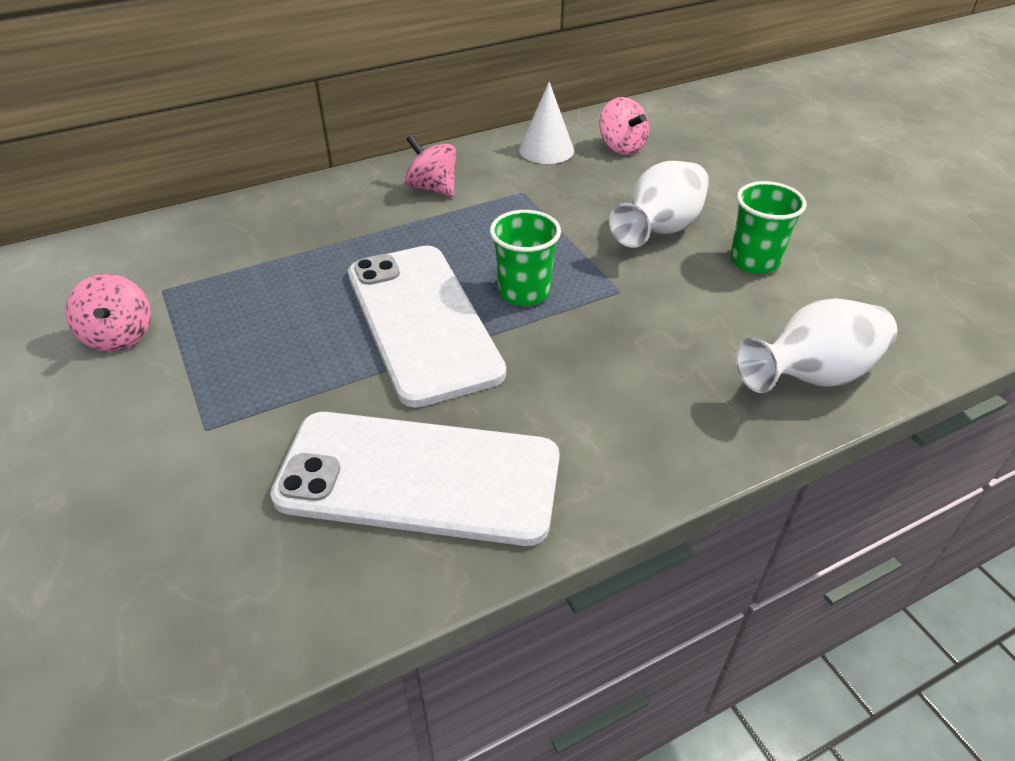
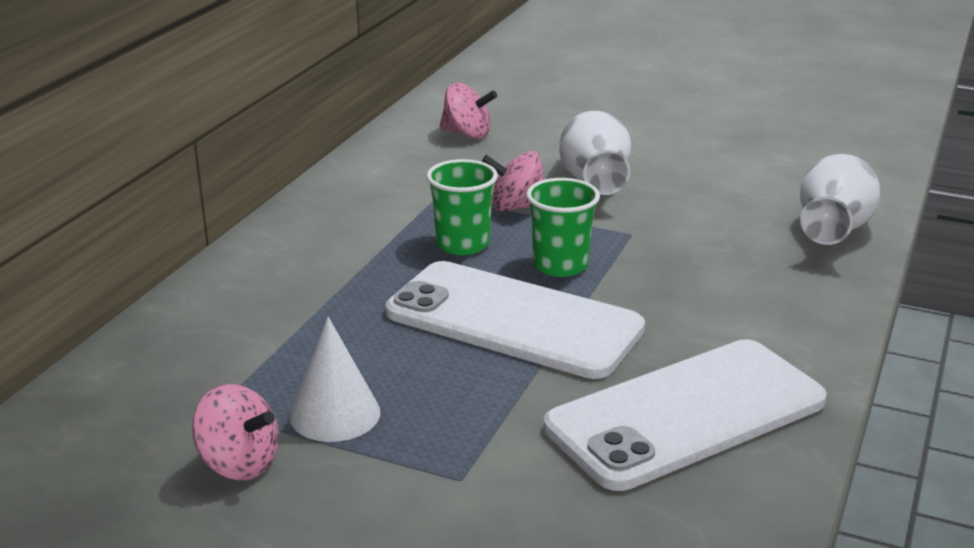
camera: 40 degrees left, 15 degrees down
pink spinning top [405,135,456,197] -> pink spinning top moved to [482,151,544,211]
white cone [519,82,574,164] -> white cone moved to [290,317,380,442]
green cup [730,181,807,274] -> green cup moved to [426,159,498,255]

